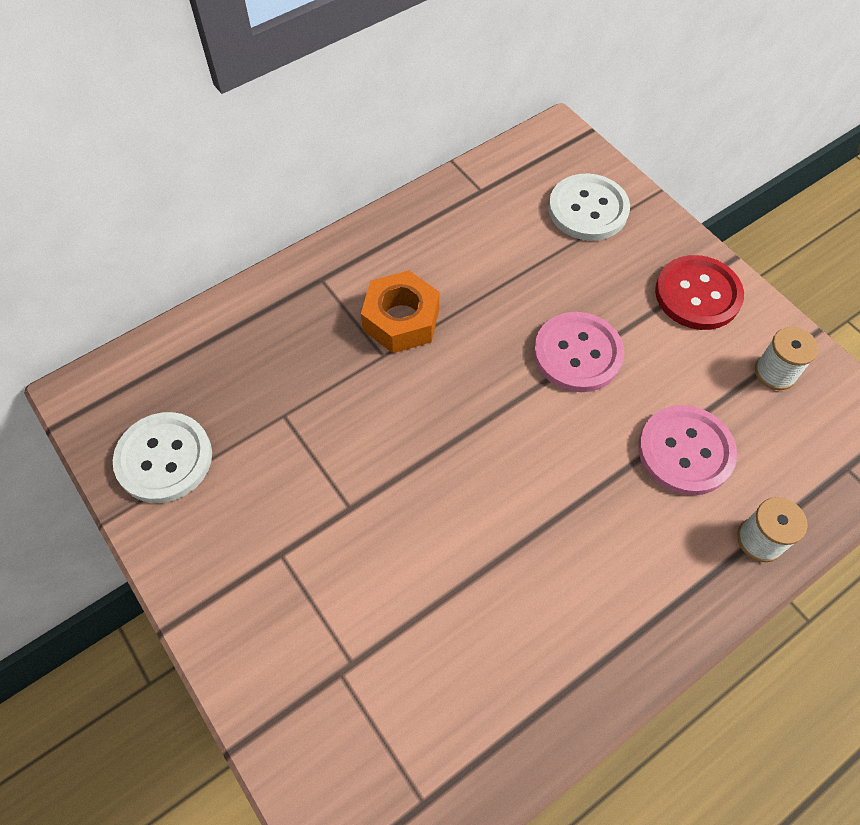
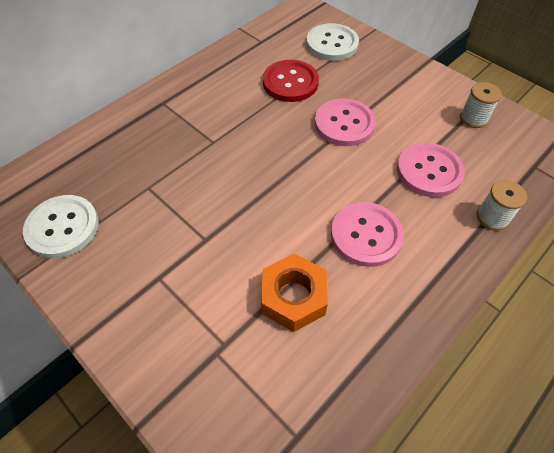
camera: 10 degrees left, 5 degrees down
orange nut [361,270,440,353] -> orange nut moved to [261,253,328,332]
red button [655,255,744,330] -> red button moved to [263,60,319,102]
none -> pink button [331,202,404,267]

